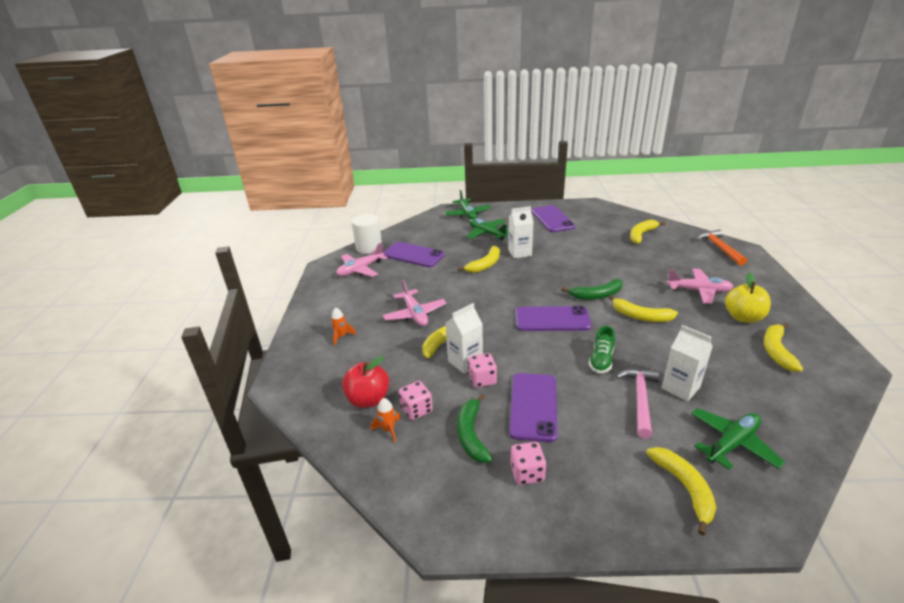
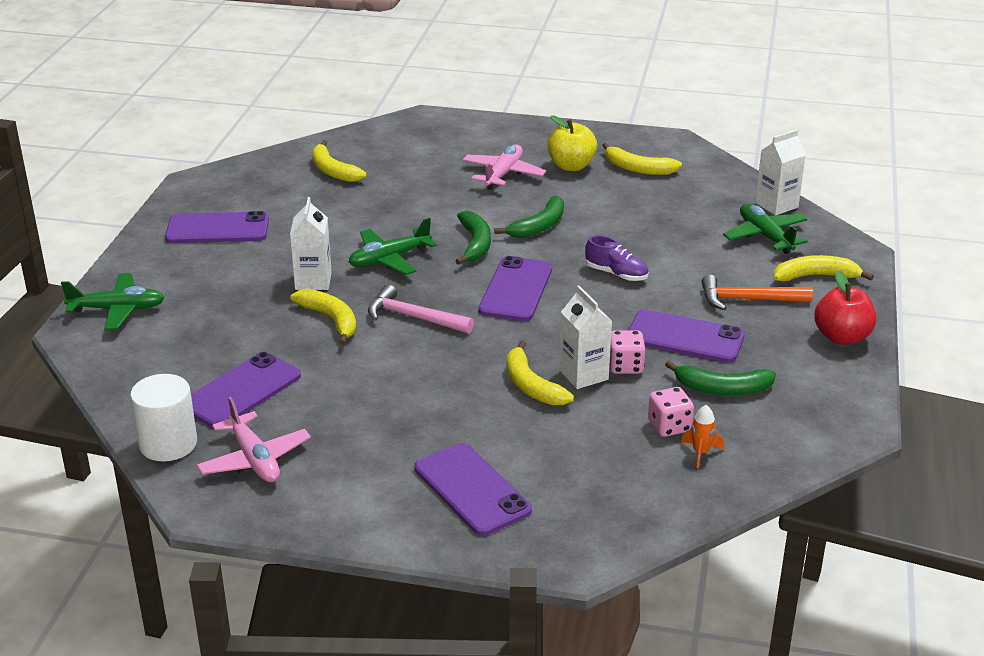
camera: 80 degrees left, 0 degrees up
orange rocket [331,307,356,345] -> purple phone [414,443,532,536]
red apple [342,356,389,408] -> red apple moved to [814,270,876,345]
pink plane [383,280,447,326] -> none
green plane [466,218,509,240] -> green plane moved to [349,218,437,275]
pink dice [510,442,547,485] -> none
green shoe [589,326,615,373] -> purple shoe [585,235,648,281]
yellow banana [608,295,678,322] -> green banana [494,195,564,238]
pink hammer [616,368,659,438] -> pink hammer moved to [368,285,474,334]
white carton [662,325,713,401] -> white carton moved to [755,129,806,215]
orange hammer [697,229,747,266] -> orange hammer moved to [701,275,813,310]

